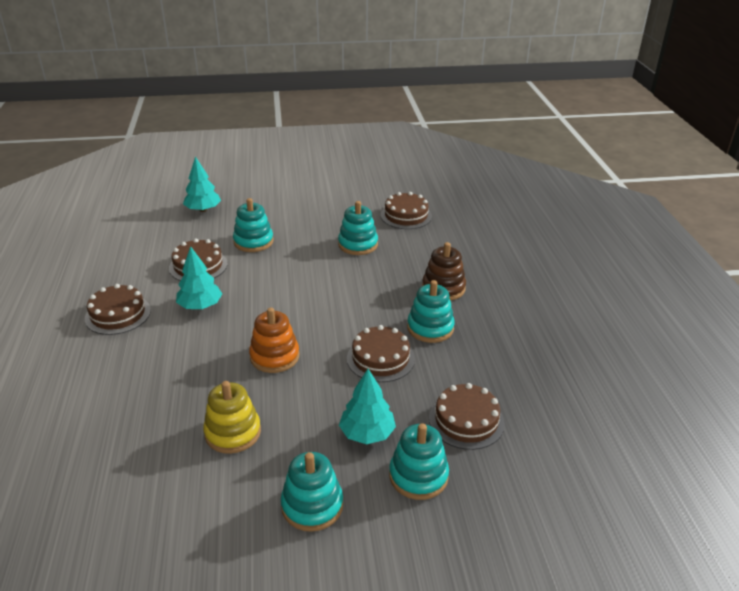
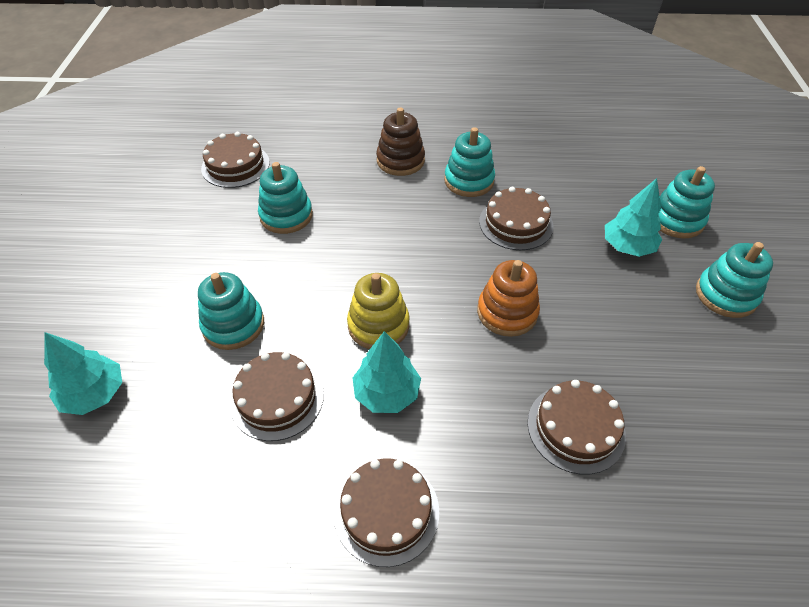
camera: 80 degrees left, 15 degrees up
yellow stacking toy [203,381,261,454] -> yellow stacking toy moved to [347,273,410,349]
brown cake [429,383,505,450] -> brown cake moved to [528,380,626,474]

